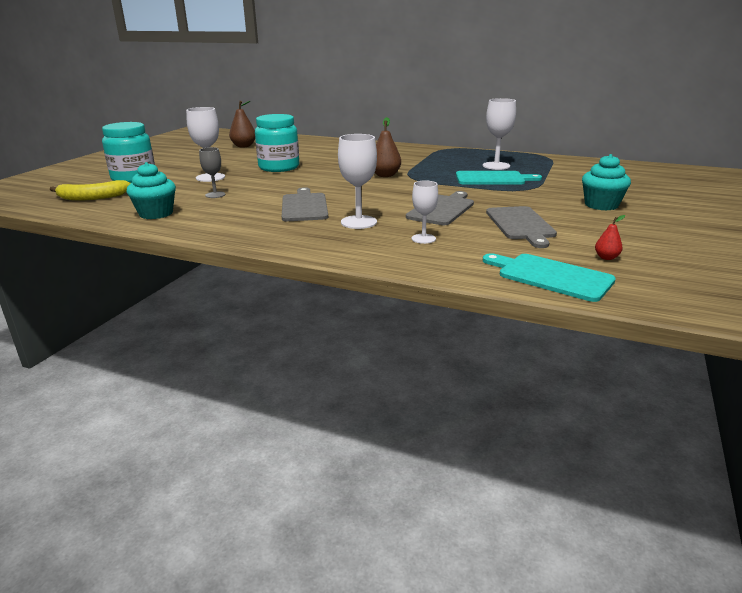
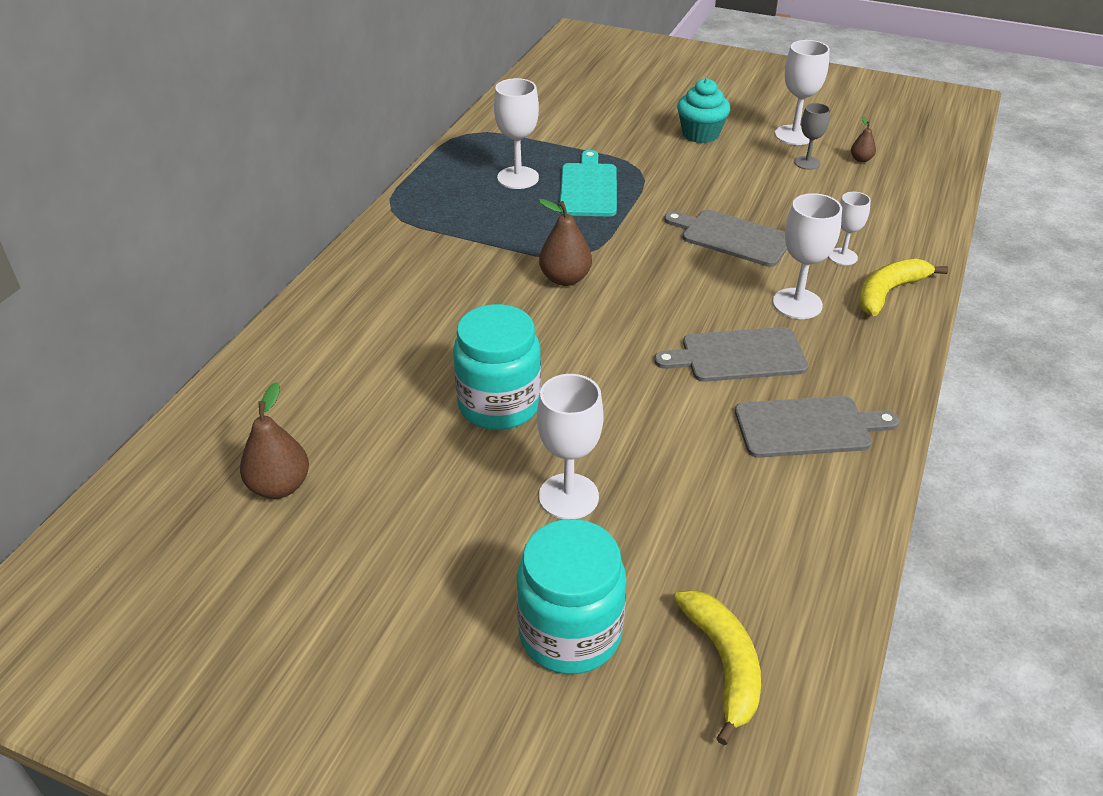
camera: 90 degrees left, 15 degrees up
turquoise cupcake [127,162,176,219] -> none
grey goblet [199,147,226,198] -> grey goblet moved to [794,103,830,170]
turquoise cutting board [483,253,616,302] -> none
grey cutting board [486,206,557,248] -> grey cutting board moved to [735,396,900,458]
red pear [595,215,625,260] -> brown pear [851,117,876,162]
none -> white goblet [775,40,830,145]
none -> yellow banana [859,259,948,316]

